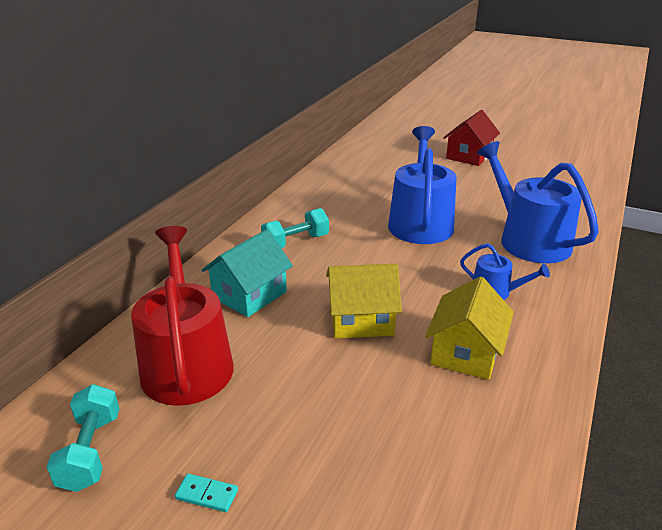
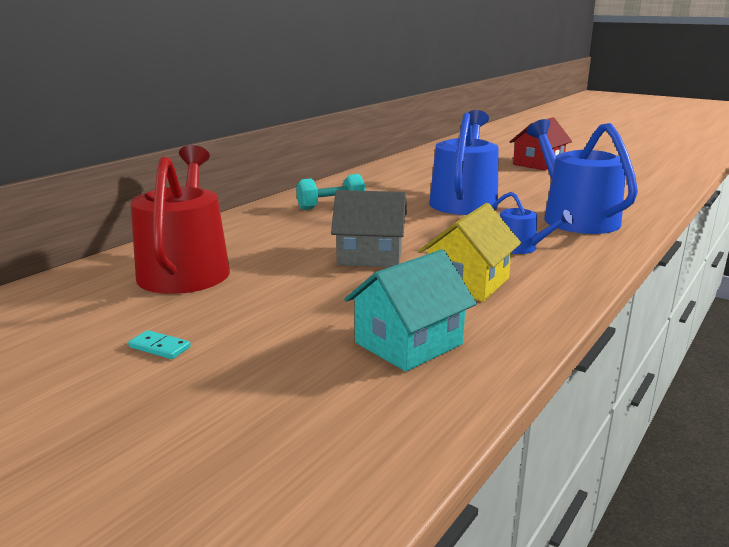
camera: 10 degrees right, 10 degrees down
turquoise dumbbell [46,384,120,492] -> none
turquoise house [201,229,293,317] -> turquoise house moved to [344,249,477,372]
yellow house [326,264,402,338] -> grey house [331,190,407,267]

